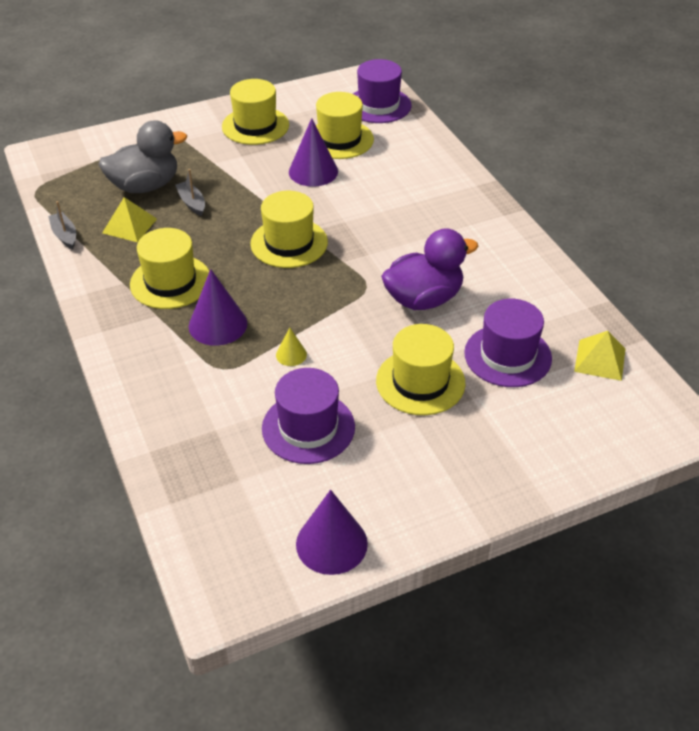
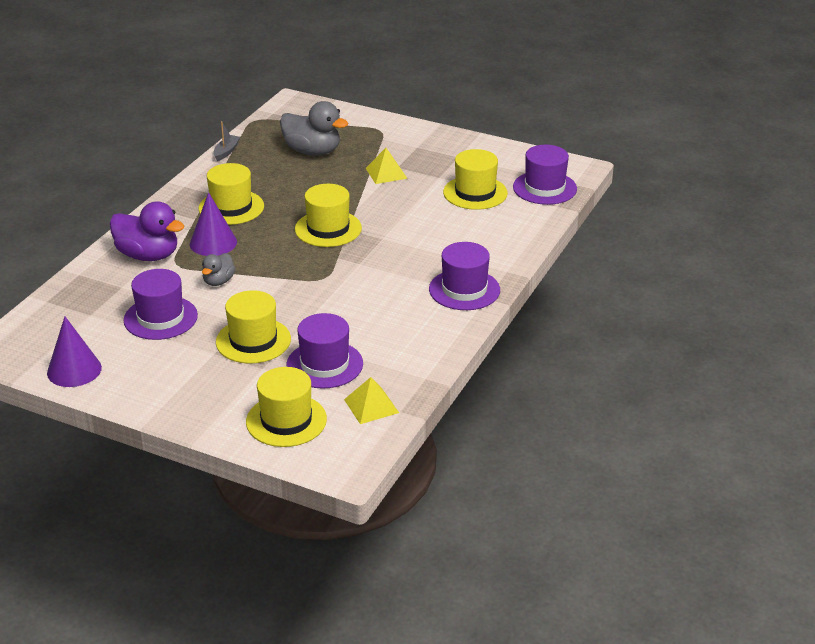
camera: 50 degrees right, 10 degrees down
yellow pyramid [102,197,157,242] -> yellow pyramid moved to [366,148,408,184]
grey boat [175,169,205,216] -> none
yellow hat [222,79,289,145] -> yellow hat moved to [246,367,327,447]
yellow cone [276,327,307,366] -> grey duck [202,253,236,286]
purple cone [289,118,338,187] -> none
purple duck [381,228,478,310] -> purple duck moved to [109,201,184,261]
none -> purple hat [429,242,500,310]

